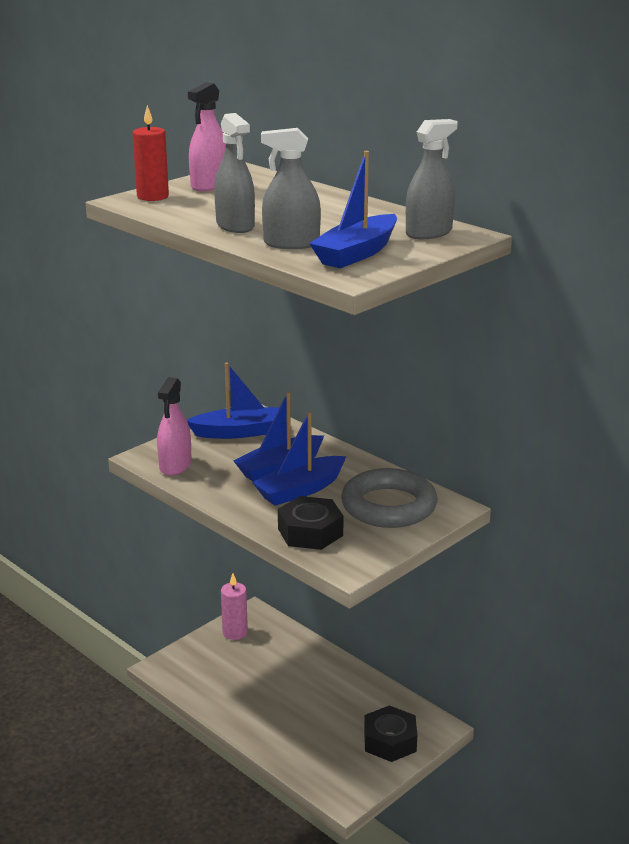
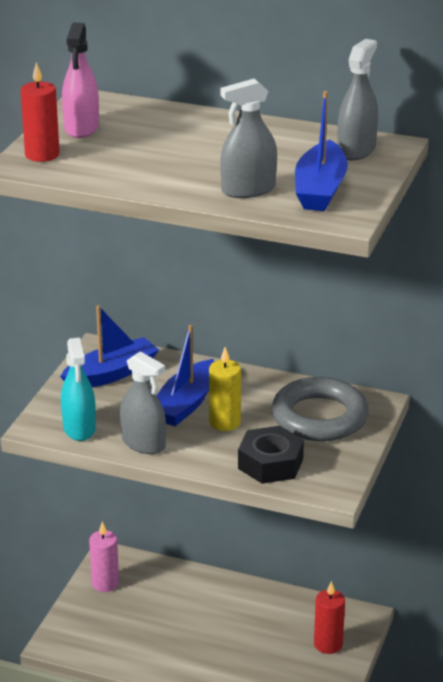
camera: 25 degrees left, 5 degrees up
pink spray bottle [157,377,191,476] -> turquoise spray bottle [61,337,96,441]
grey spray bottle [214,113,255,233] -> grey spray bottle moved to [120,351,166,454]
blue boat [252,411,346,506] -> yellow candle [209,347,241,431]
black nut [364,705,417,762] -> red candle [314,581,345,654]

